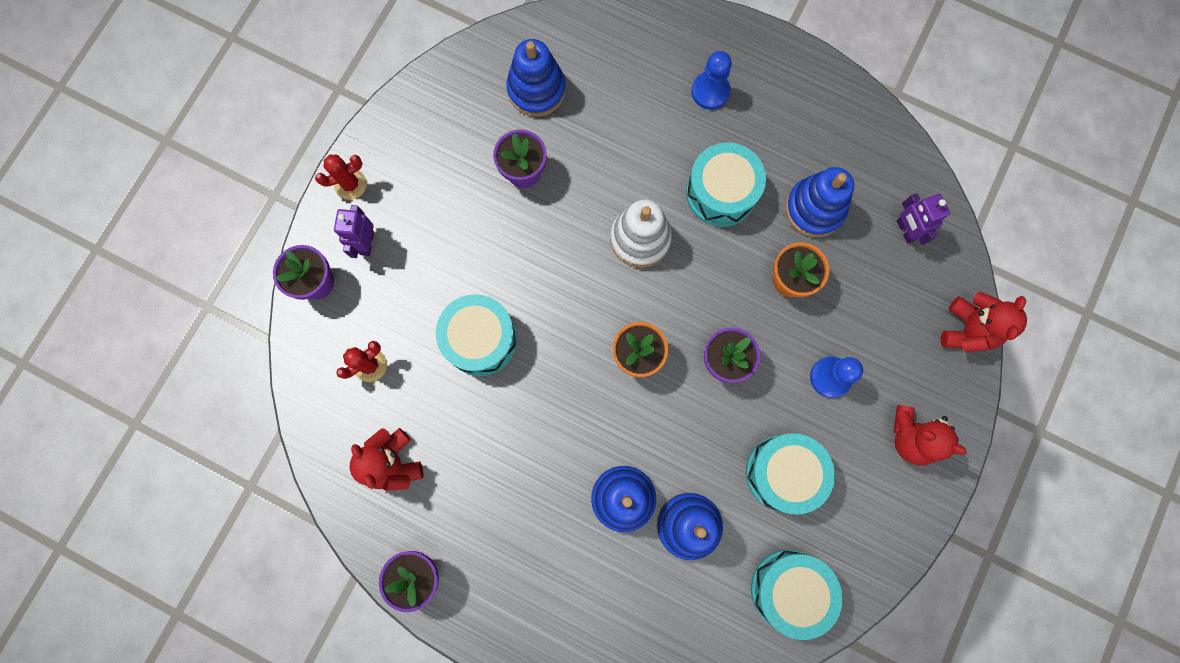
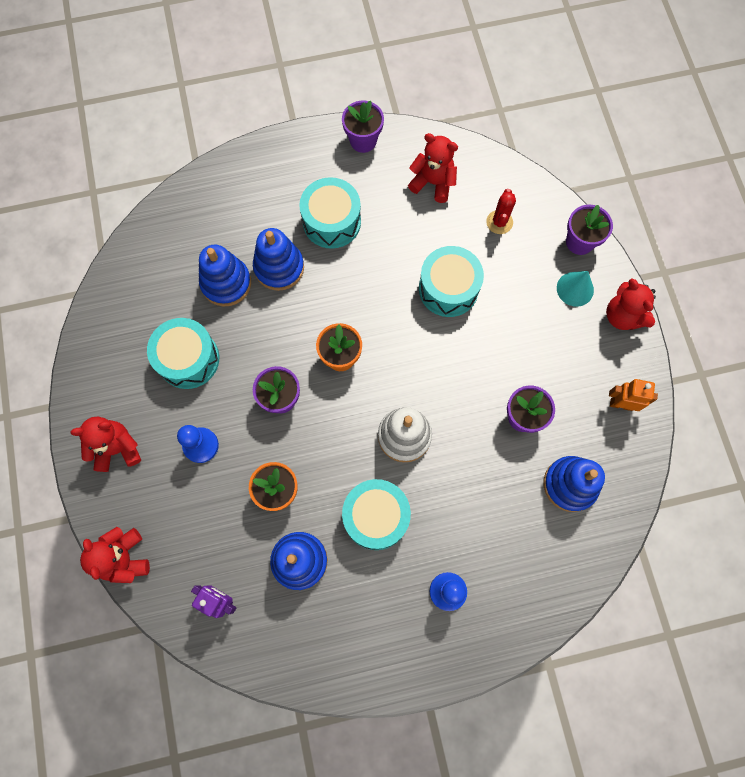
camera: 140 degrees right, 5 degrees down
red cactus [315,155,367,200] -> red teddy bear [606,279,656,330]
purple robot [334,205,374,258] -> turquoise cone [557,271,594,307]
turquoise drum [751,550,843,640] -> turquoise drum moved to [299,177,361,249]
none -> orange robot [609,379,658,411]

